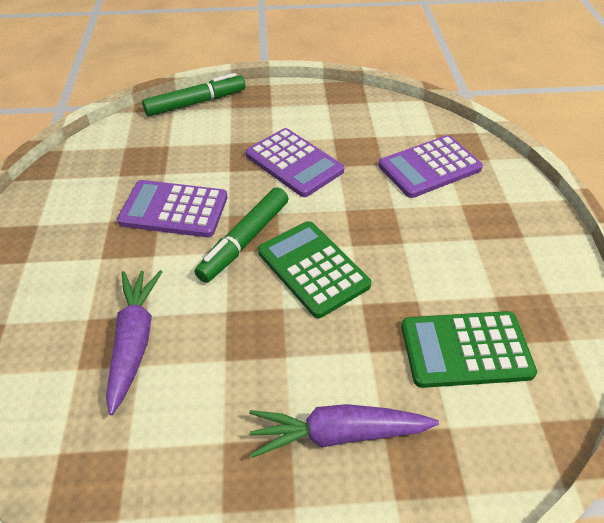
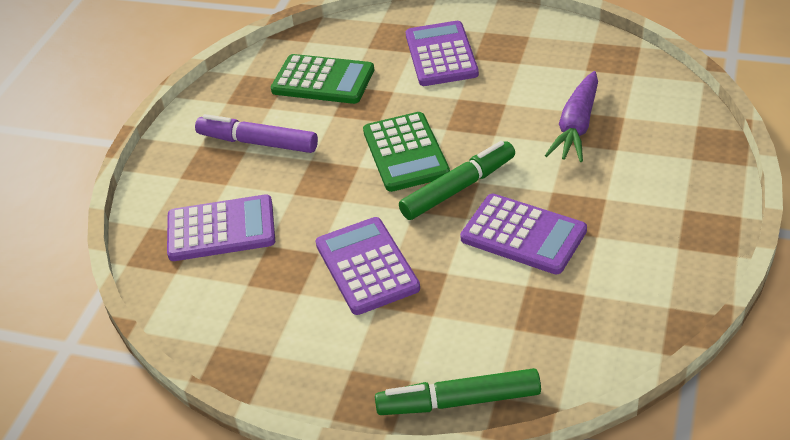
camera: 155 degrees left, 5 degrees down
purple carrot [249,404,439,458] -> purple calculator [406,21,479,86]
none -> purple marker [195,114,318,153]

